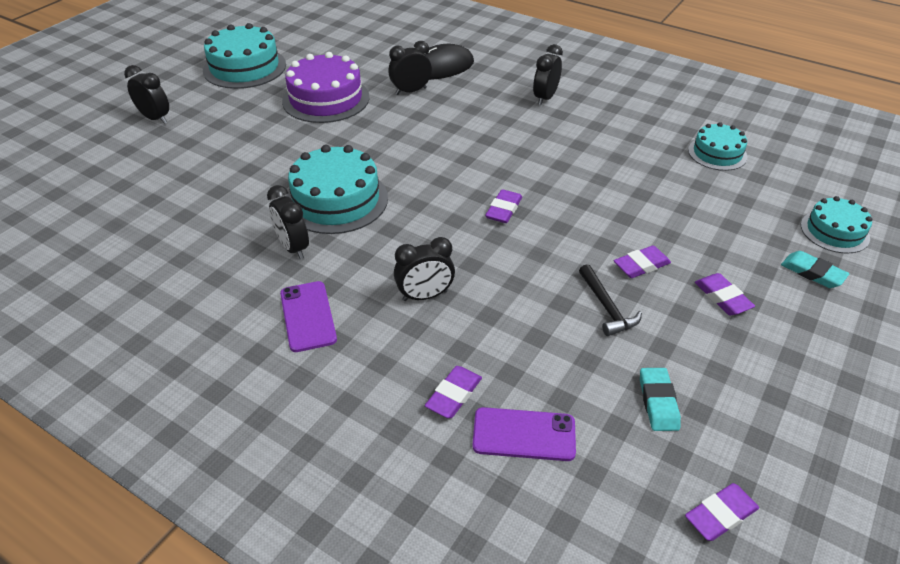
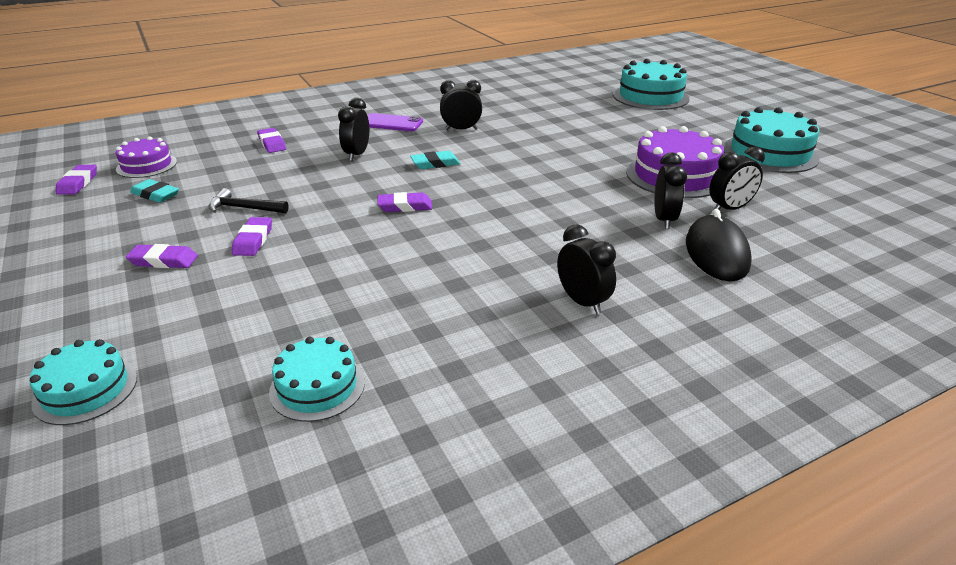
camera: 120 degrees right, 10 degrees down
black clock [124,65,169,124] -> black clock moved to [709,147,765,210]
turquoise cake [286,145,388,234] -> turquoise cake moved to [613,59,689,110]
purple phone [472,407,576,461] -> none
purple eraser [485,189,522,223] -> purple eraser turned 60 degrees counterclockwise [377,192,432,212]
turquoise eraser [781,251,849,288] -> turquoise eraser moved to [410,151,460,169]
none -> purple cake [116,136,177,178]

